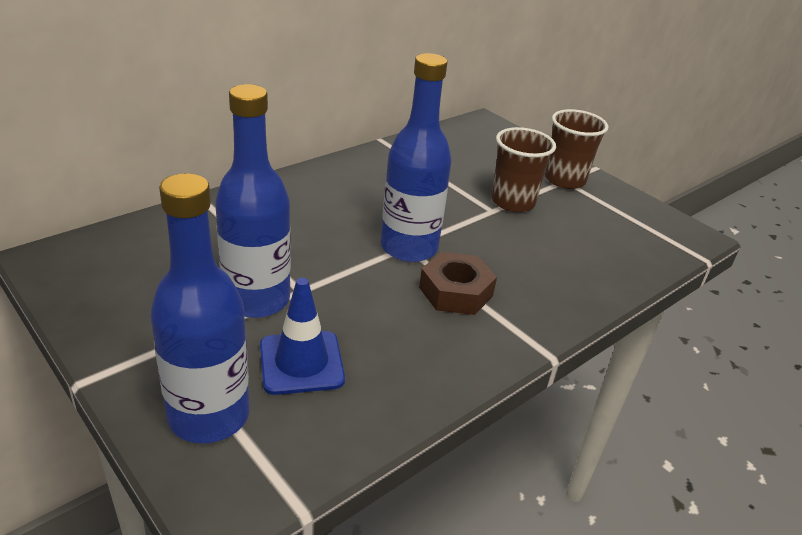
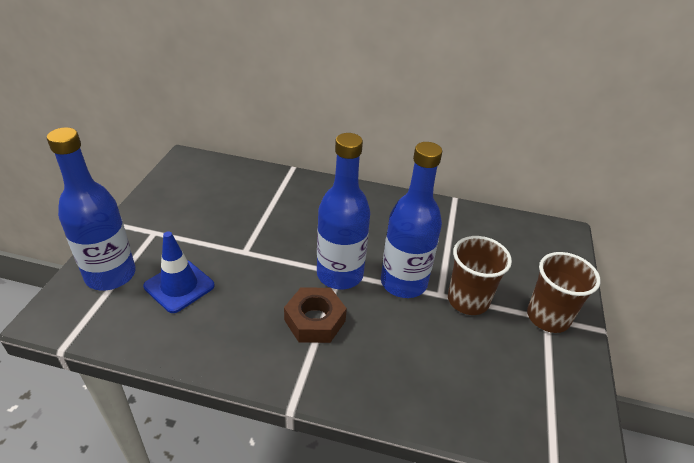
camera: 55 degrees right, 5 degrees up
blue bottle [215,84,291,318] -> blue bottle moved to [381,142,442,298]

